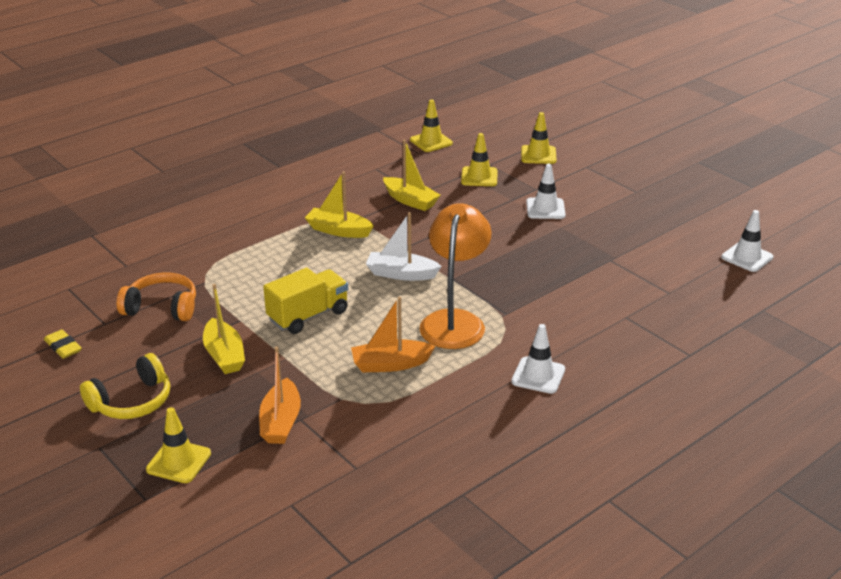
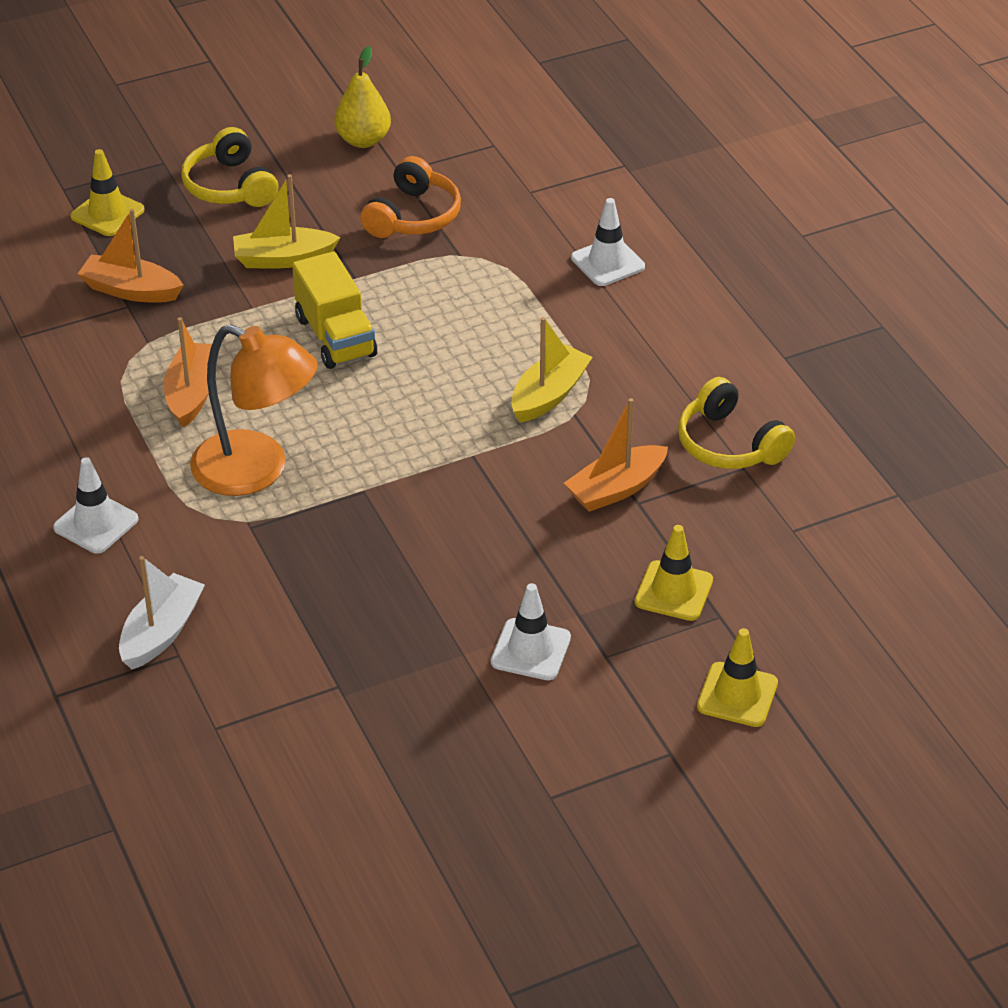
camera: 105 degrees right, 10 degrees up
yellow eraser [44,330,82,359] -> yellow pear [334,46,391,148]
white boat [366,212,442,281] -> white boat moved to [119,556,205,670]
yellow boat [383,140,441,211] -> orange boat [564,398,668,512]
yellow traffic cone [410,99,453,152] -> none
white traffic cone [721,210,774,272] -> white traffic cone moved to [571,198,645,286]
none -> yellow headphones [678,377,795,469]

